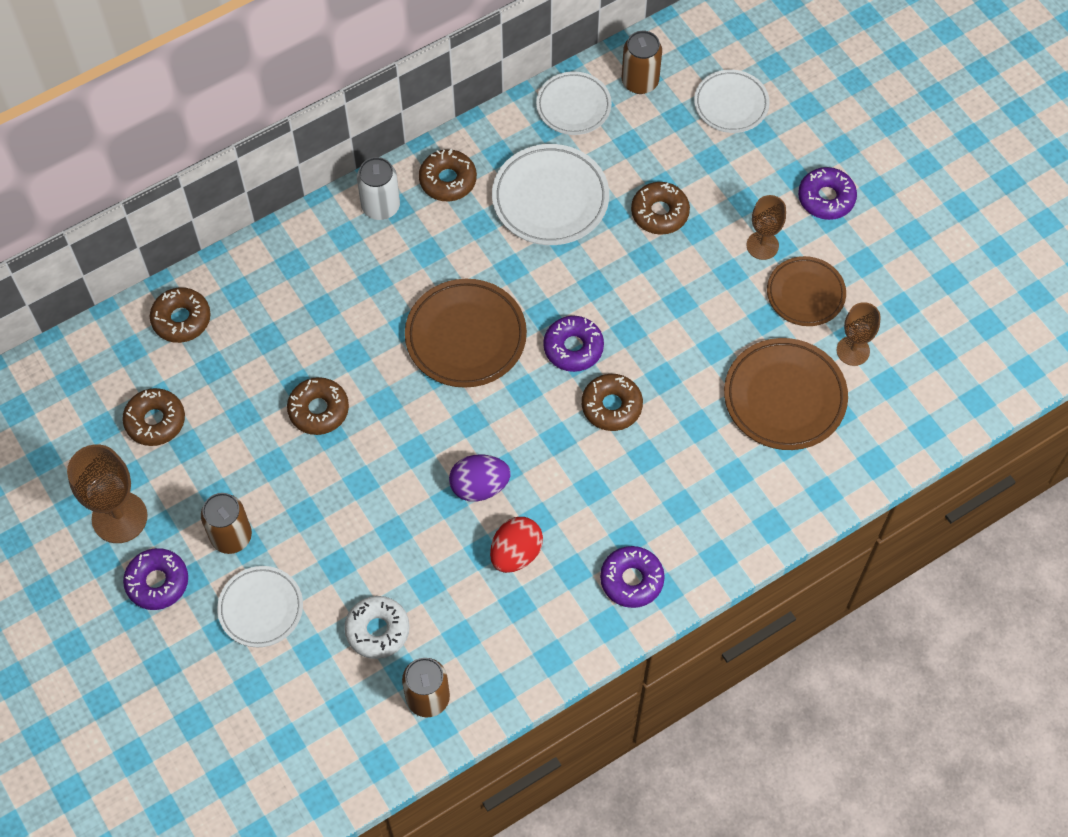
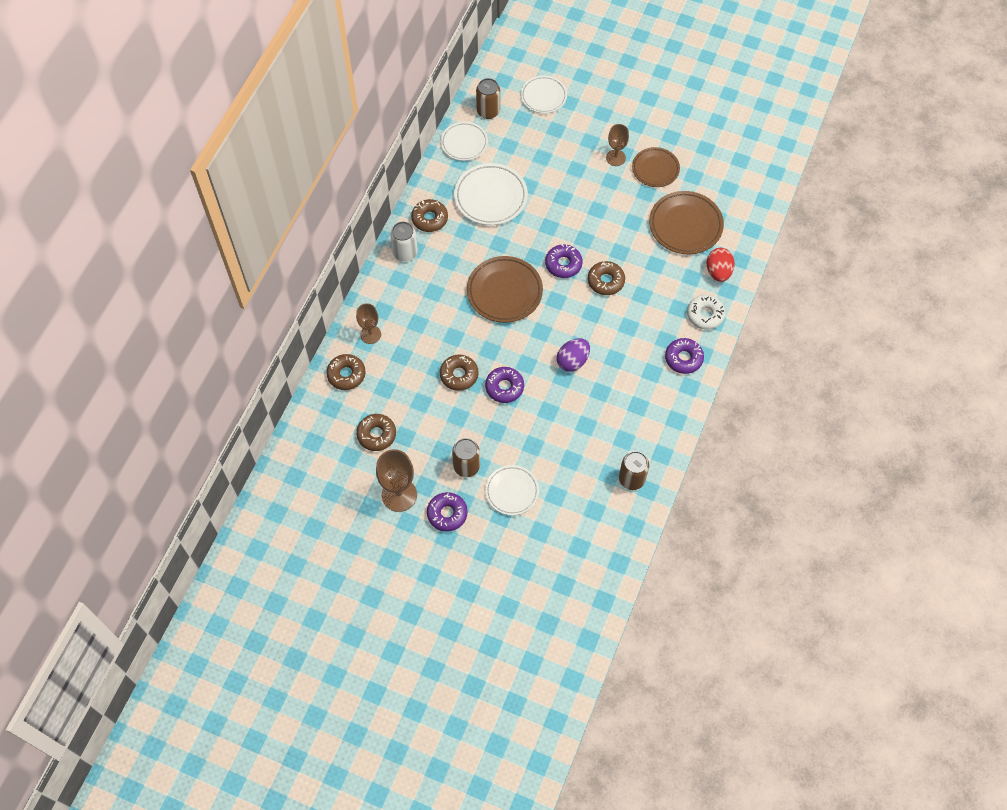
camera: 35 degrees left, 0 degrees up
white donut [344,596,410,659] -> white donut moved to [687,295,725,330]
red egg [490,517,543,573] -> red egg moved to [706,248,735,282]
brown donut [631,182,690,235] -> none
purple donut [798,167,857,220] -> purple donut moved to [485,367,524,403]
brown goblet [837,302,881,366] -> brown goblet moved to [356,303,381,344]

